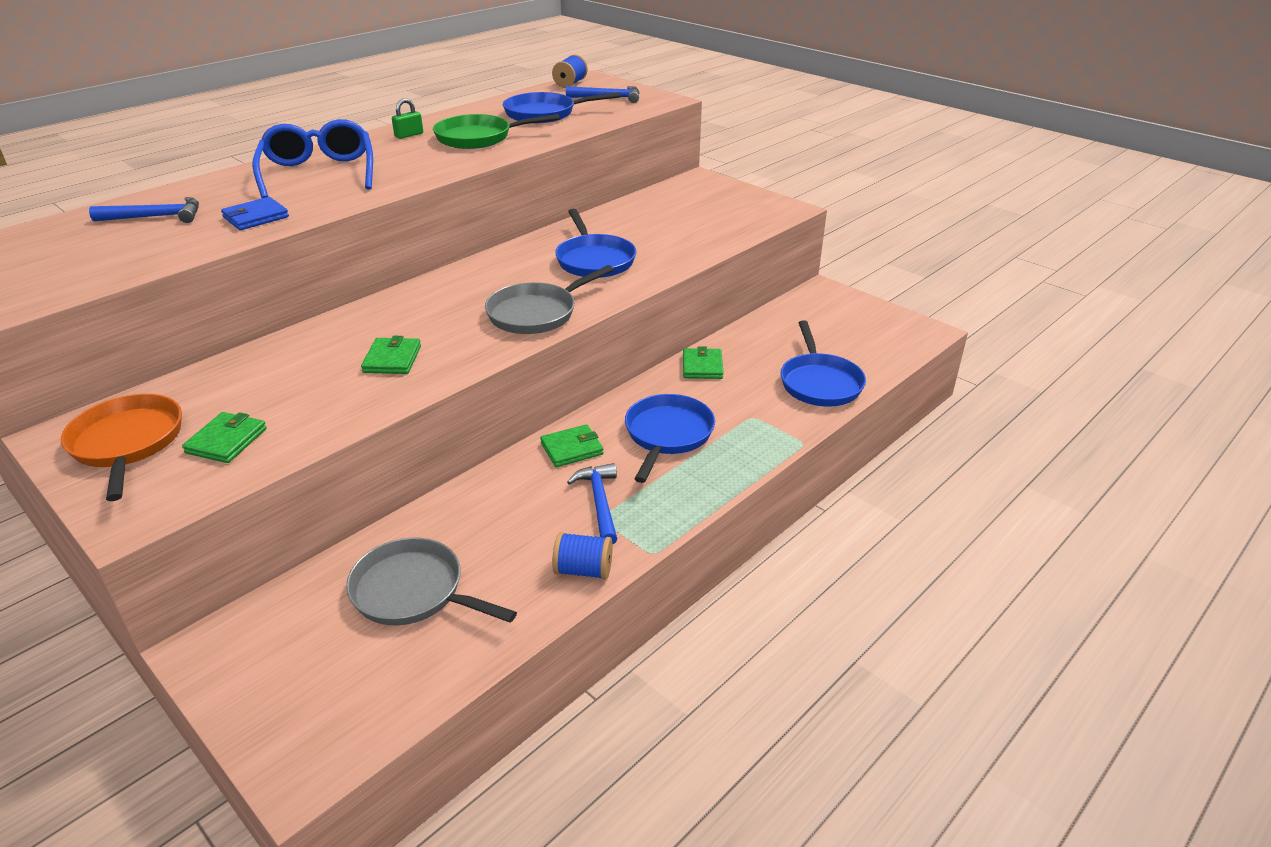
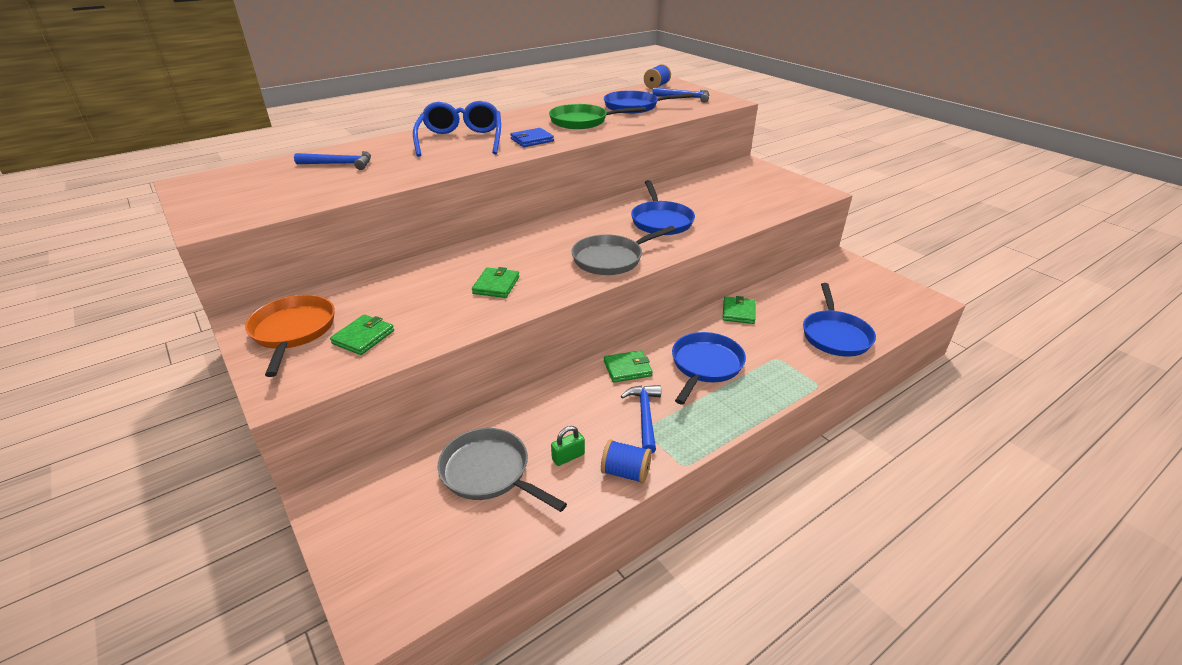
camera: 10 degrees right, 0 degrees up
blue wallet [221,197,289,230] -> blue wallet moved to [510,128,554,147]
green padlock [392,98,423,139] -> green padlock moved to [551,426,585,466]

